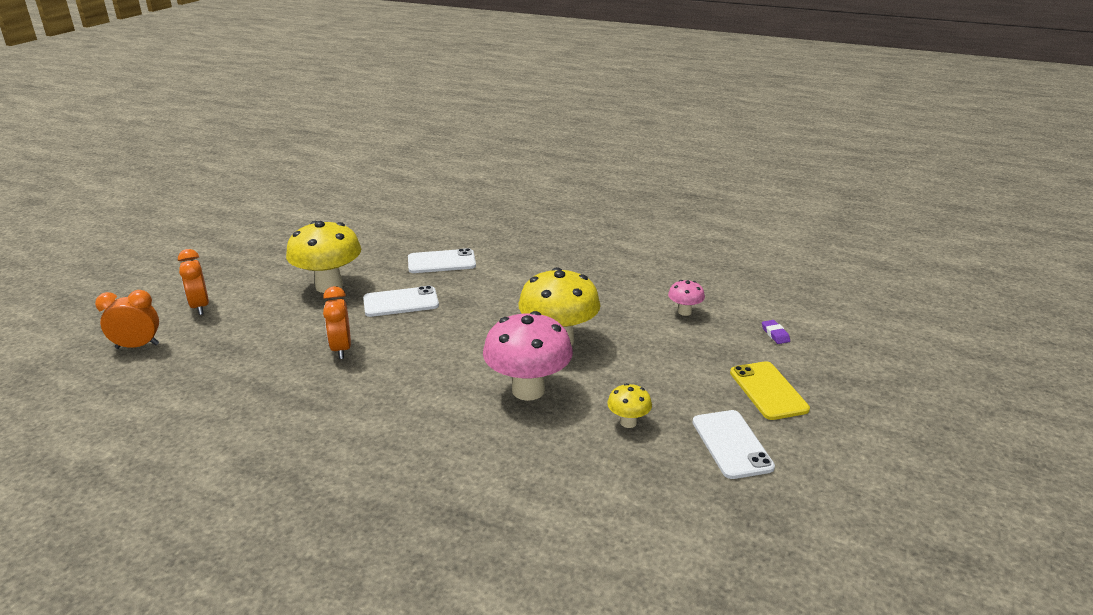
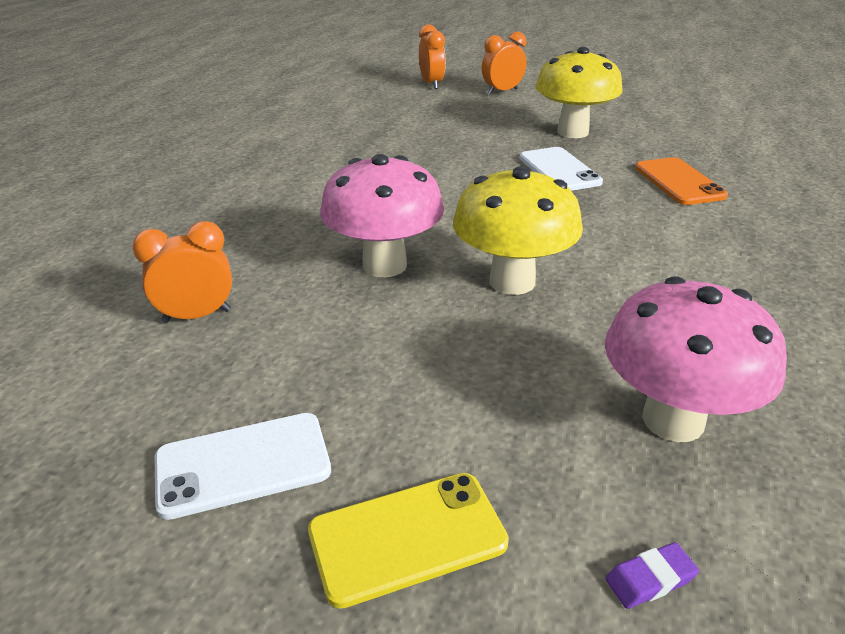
camera: 85 degrees right, 5 degrees up
orange clock [323,286,351,359] -> orange clock moved to [132,221,232,323]
white phone [408,248,476,273] -> orange phone [635,157,728,205]
yellow mushroom [607,383,652,428] -> none
pink mushroom [668,280,705,316] -> pink mushroom [605,276,787,442], size x2.10

